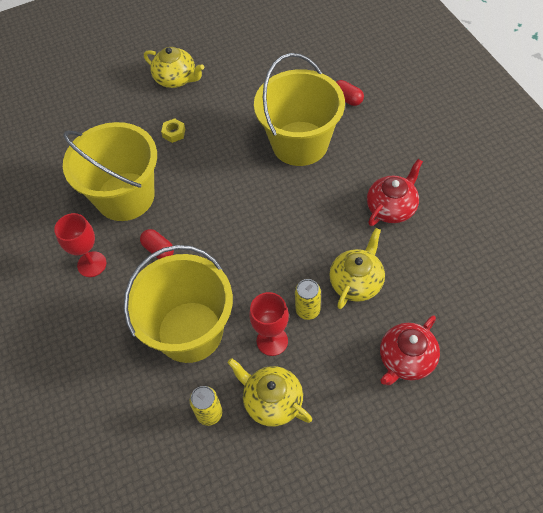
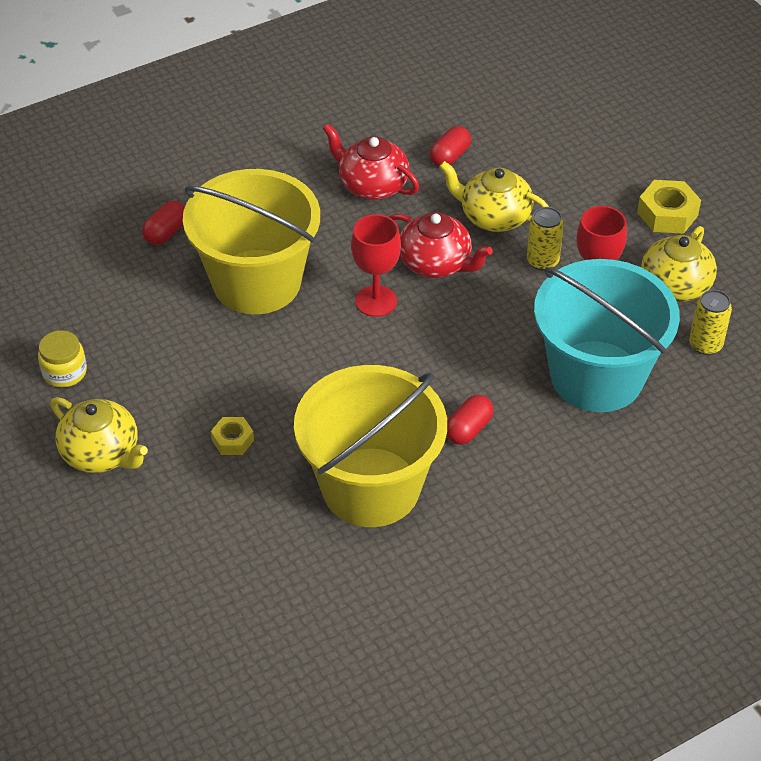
camera: 100 degrees left, 10 degrees down
red goblet [54,213,106,277] -> red goblet moved to [351,214,401,317]
yellow bucket [123,245,233,363] -> turquoise bucket [534,259,680,412]
yellow teapot [144,47,204,88] -> yellow teapot turned 105 degrees clockwise [51,397,148,473]
red teapot [380,315,440,385] -> red teapot moved to [389,212,493,278]
none -> yellow jar [38,330,87,387]
none -> red capsule [429,126,471,166]
none -> yellow nut [637,180,701,234]

